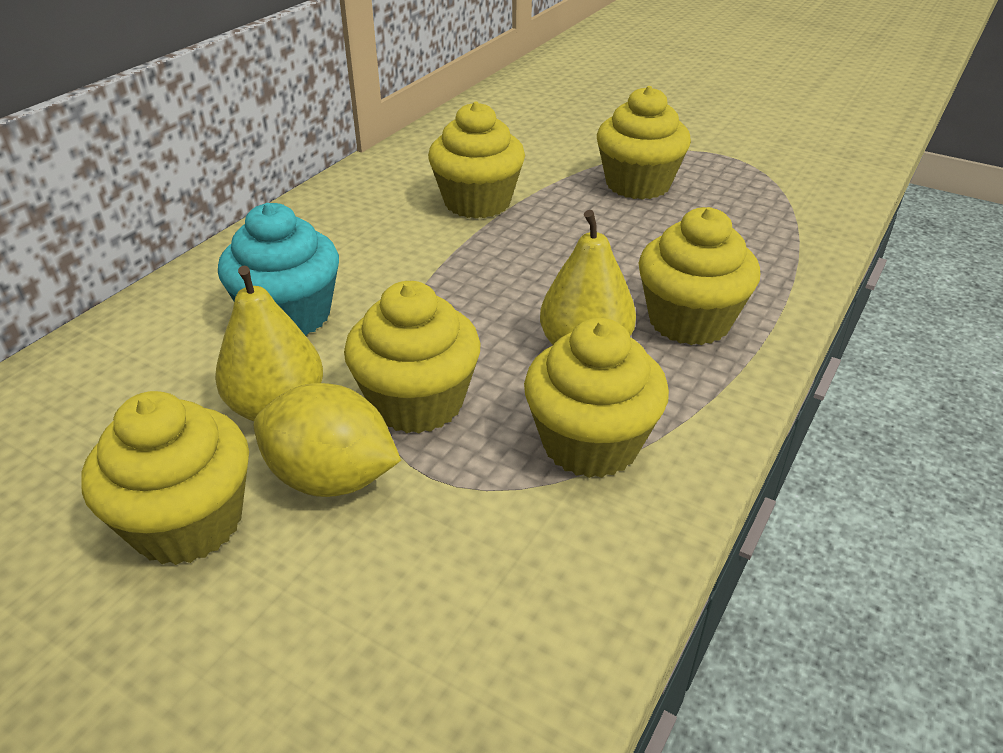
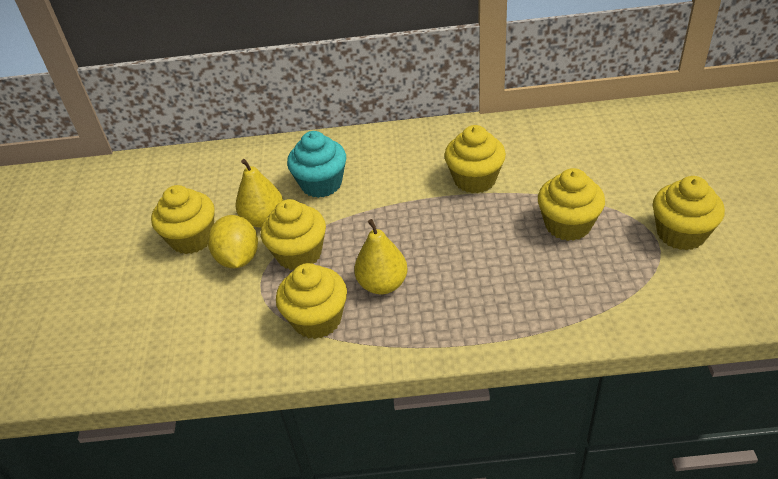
camera: 60 degrees right, 5 degrees up
yellow cupcake [639,207,760,345] -> yellow cupcake moved to [653,176,725,250]

